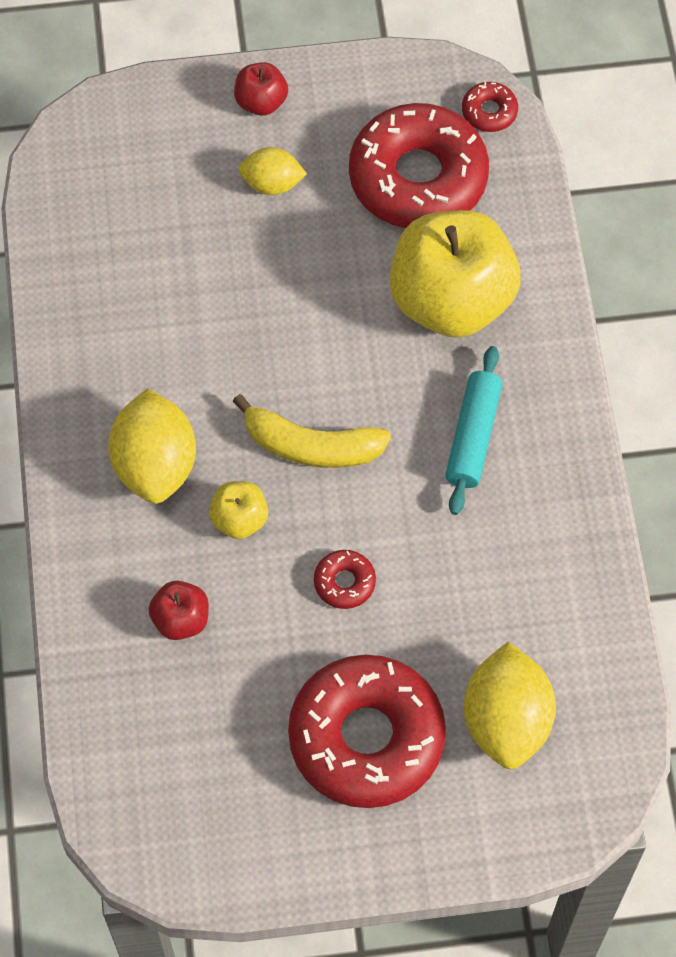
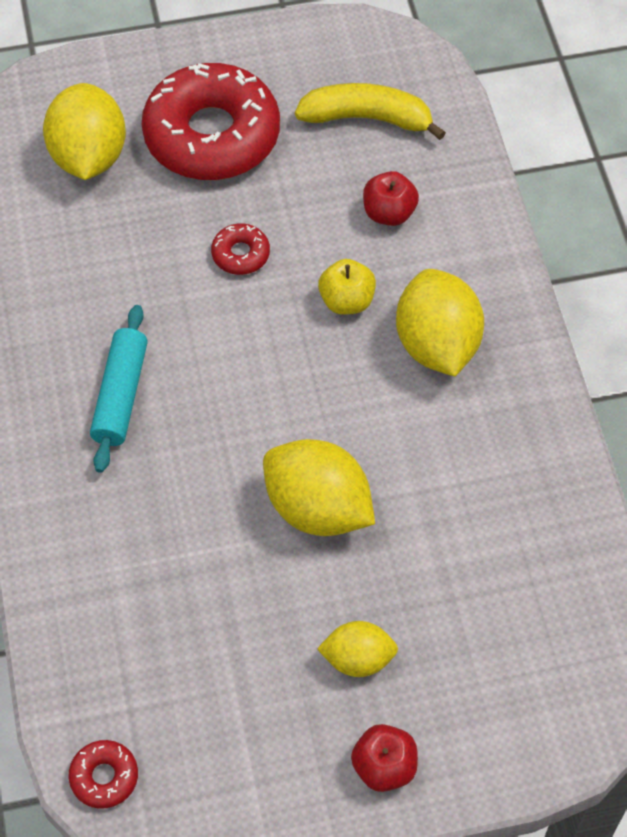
camera: 175 degrees right, 5 degrees down
yellow banana [233,394,391,468] -> yellow banana moved to [295,83,446,140]
red donut [349,103,489,228] -> none
yellow apple [390,210,521,338] -> none
none -> yellow lemon [263,439,375,536]

